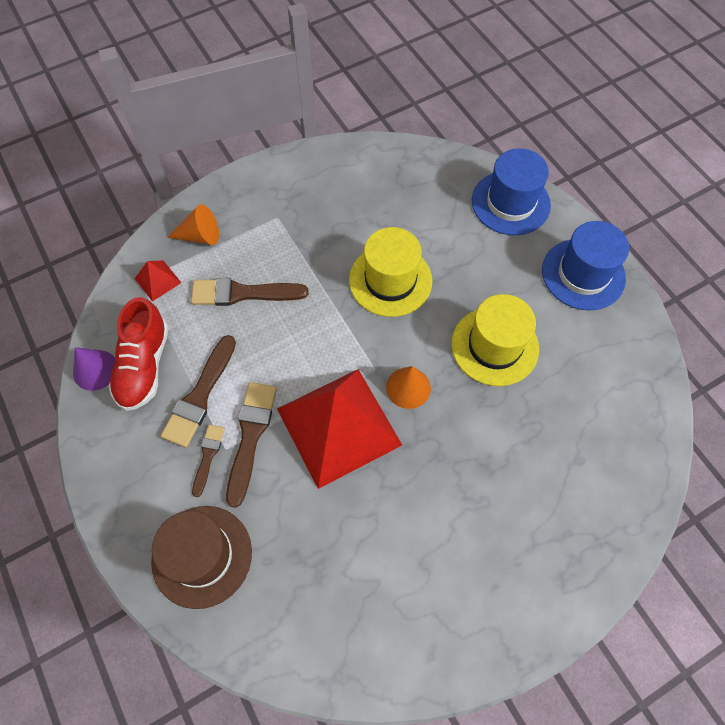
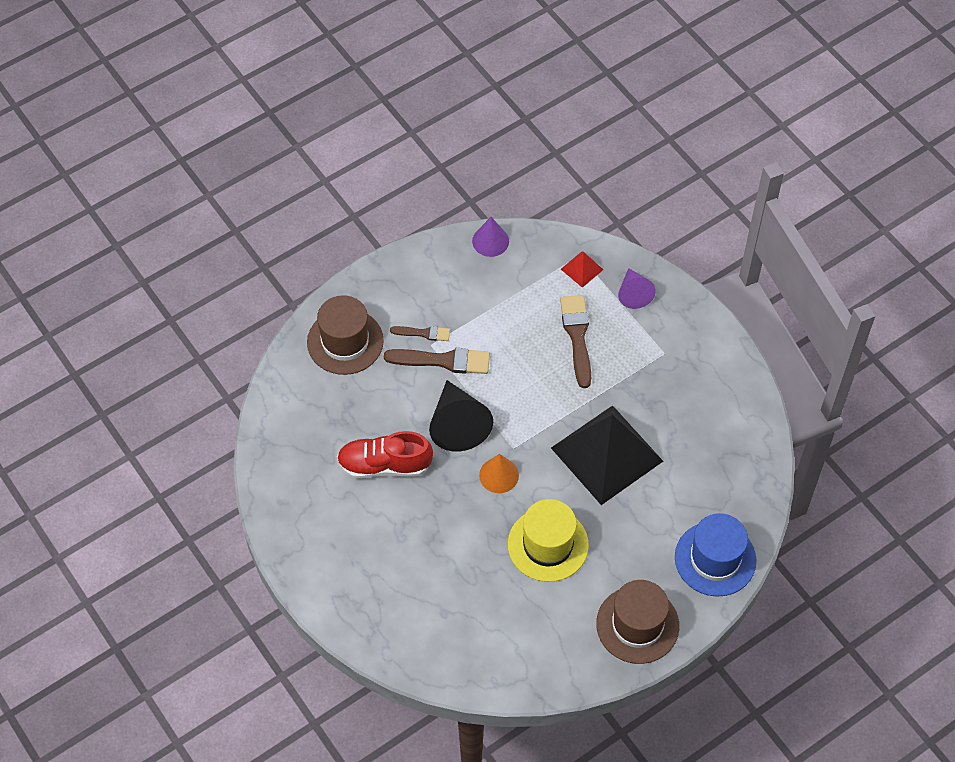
camera: 85 degrees right, 5 degrees down
red shoe [108,297,169,411] -> red shoe moved to [337,431,433,479]
brown brush [161,335,236,448] -> none
orange cone [167,204,219,245] -> purple cone [618,268,656,309]
red pyramid [277,369,402,489] -> black cone [429,380,493,452]
yellow hat [349,227,432,317] -> black pyramid [551,405,663,505]
blue hat [542,221,629,310] -> brown hat [596,580,679,664]

